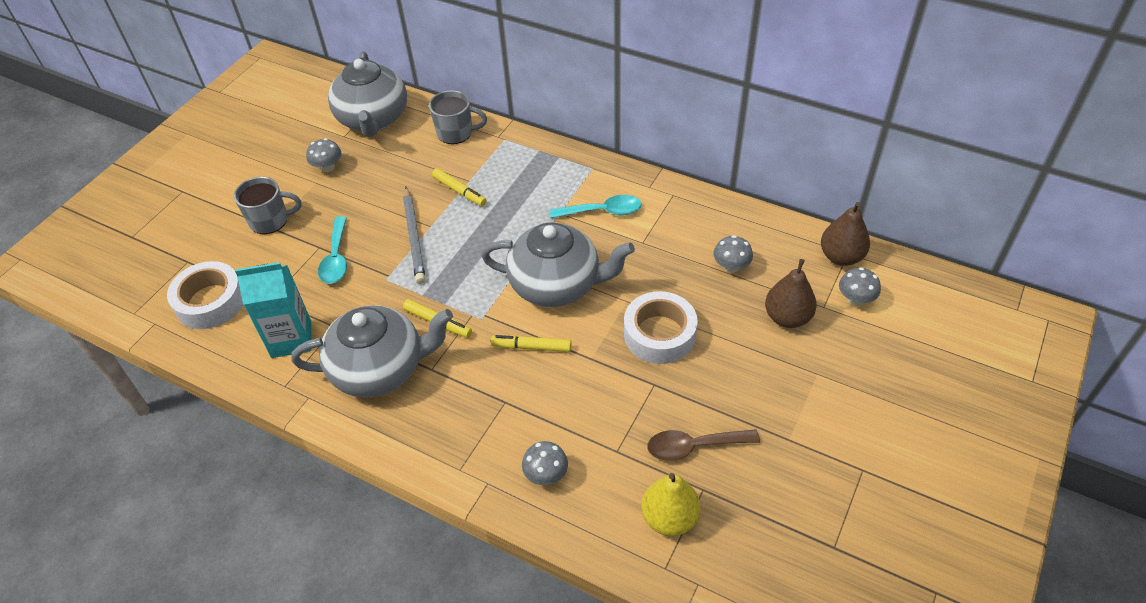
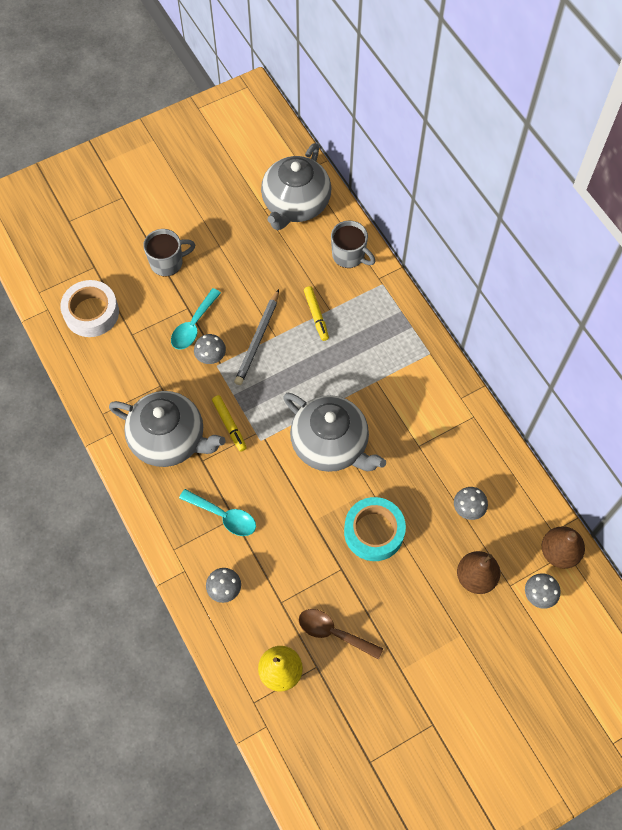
camera: 30 degrees right, 15 degrees up
grey mug [234,177,301,234] -> grey mug turned 45 degrees counterclockwise [143,229,195,276]
turquoise carton [235,262,312,358] -> none
grey mushroom [306,138,341,172] -> grey mushroom moved to [194,334,226,364]
yellow marker [491,335,572,352] -> none
turquoise spoon [550,195,642,218] -> turquoise spoon moved to [179,489,256,536]
white tape [624,291,698,364] -> turquoise tape [344,497,406,561]

